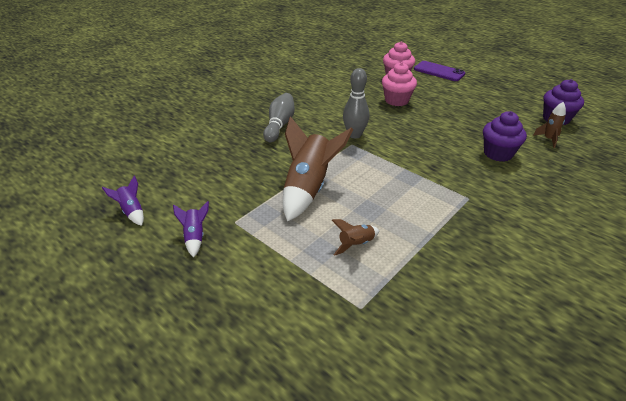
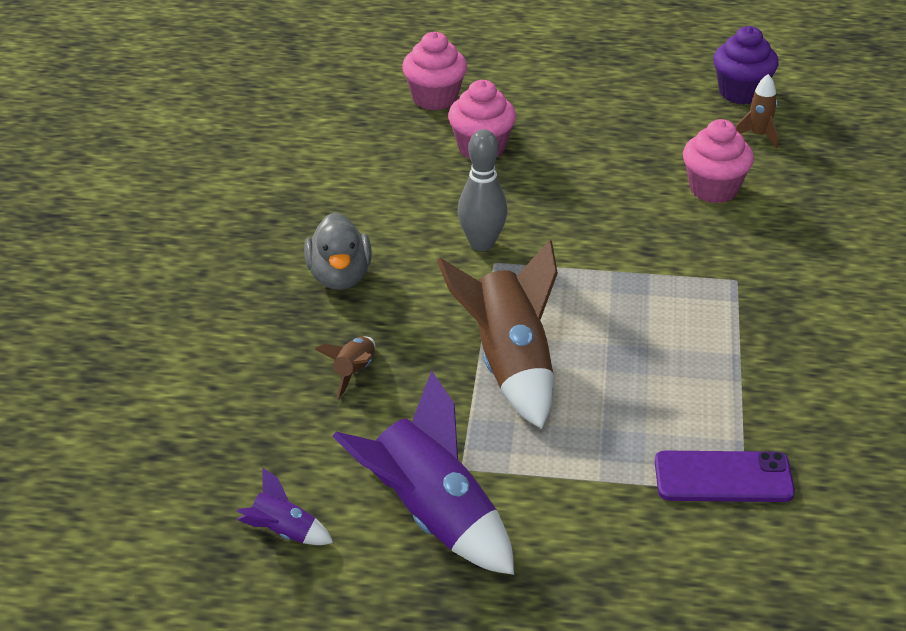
camera: 35 degrees left, 0 degrees up
purple rocket [173,201,209,257] -> purple rocket [333,370,514,575], size x2.14
grey bowling pin [263,93,295,142] -> grey duck [304,212,372,290]
brown rocket [332,219,379,256] -> brown rocket moved to [315,337,375,399]
purple phone [414,61,465,81] -> purple phone moved to [655,451,795,502]
purple cupcake [483,111,527,162] -> pink cupcake [683,119,754,203]

